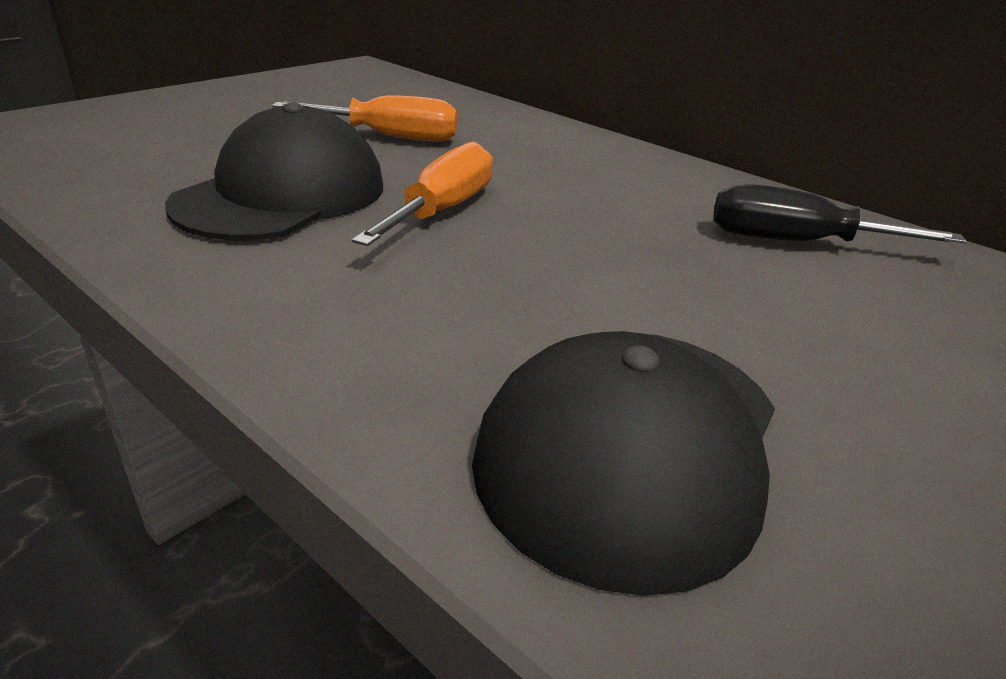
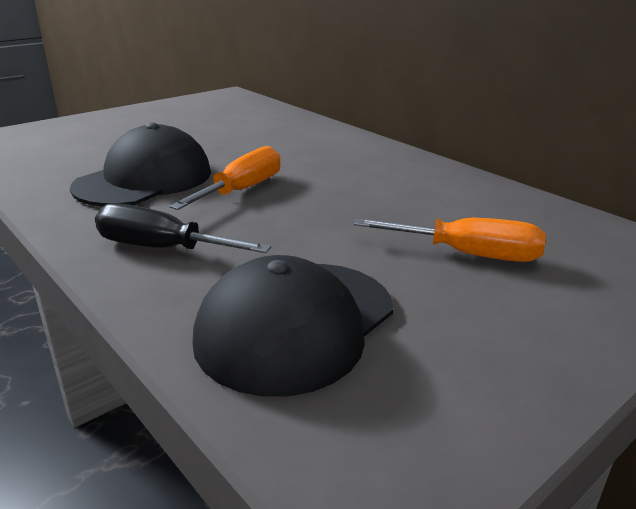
camera: 10 degrees right, 5 degrees down
orange screwdriver [272,95,458,142] -> orange screwdriver moved to [354,218,546,262]
black screwdriver [713,184,967,243] -> black screwdriver moved to [95,203,271,253]

